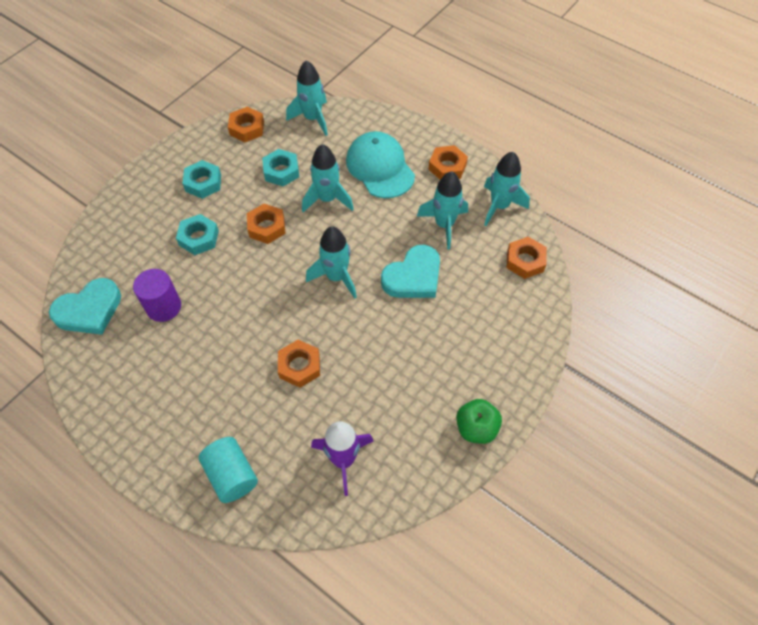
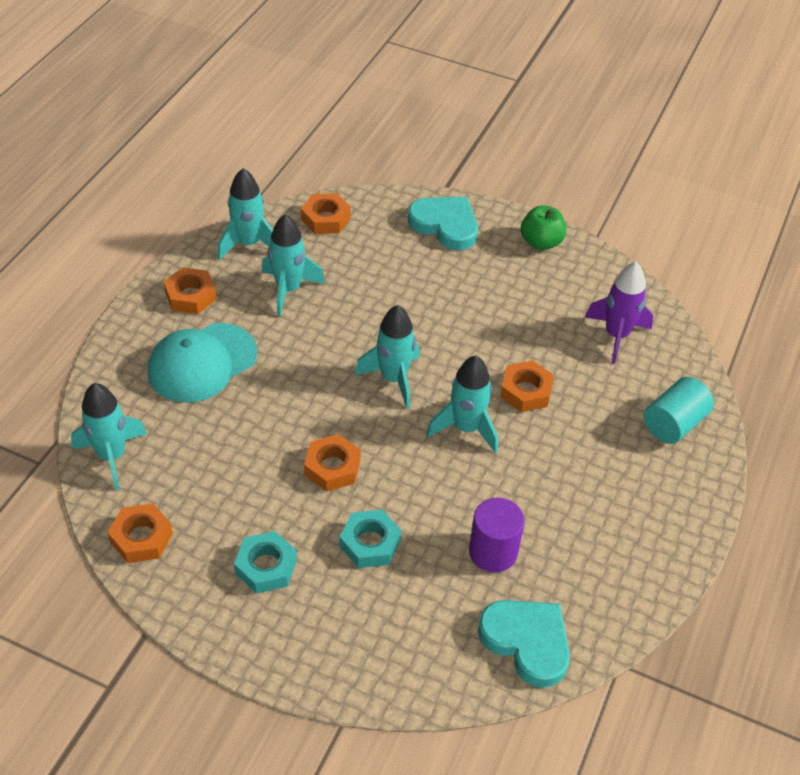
camera: 105 degrees left, 10 degrees down
turquoise nut [262,149,299,187] -> none
turquoise rocket [302,144,354,213] -> turquoise rocket moved to [426,356,498,453]
turquoise heart [381,245,440,298] -> turquoise heart moved to [408,197,478,250]

